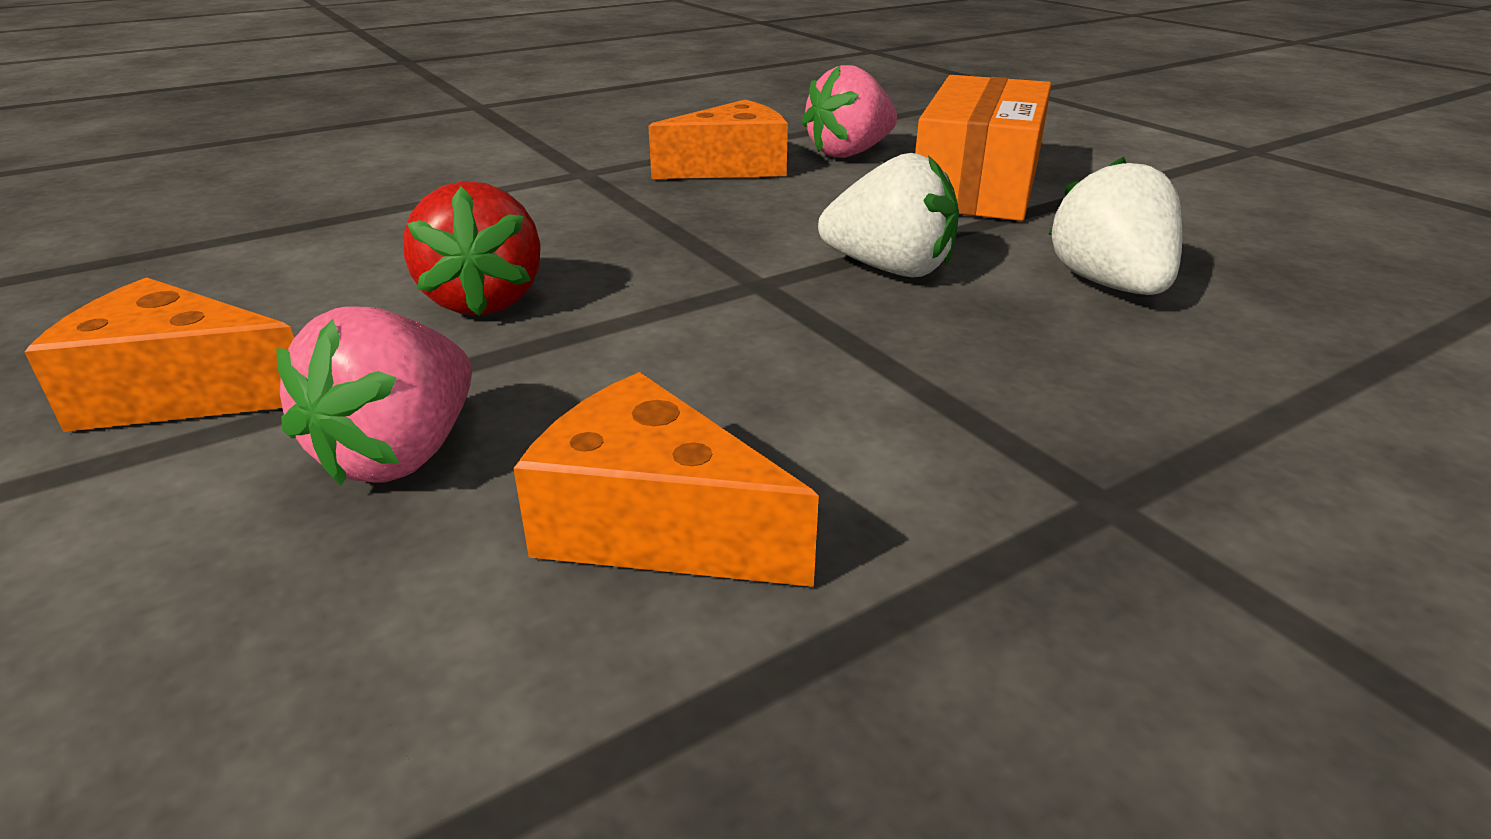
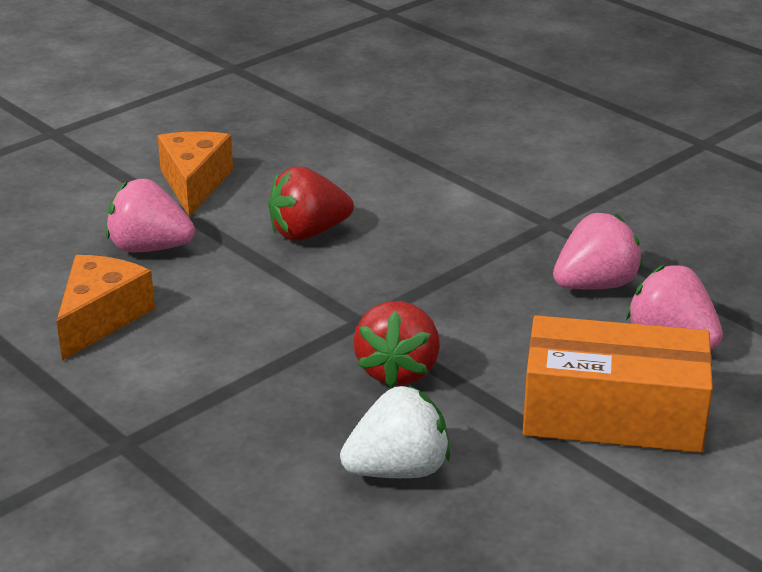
camera: 80 degrees right, 0 degrees up
orange cheese [648,99,788,179] -> pink strawberry [553,213,643,290]
white strawberry [818,153,959,277] -> red strawberry [353,301,440,388]

